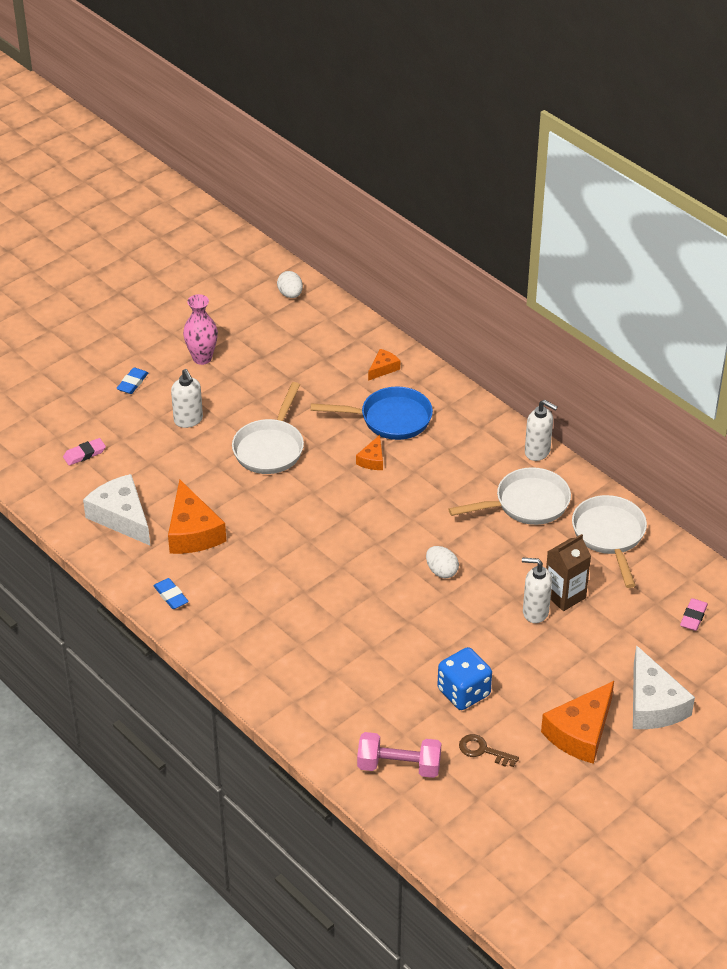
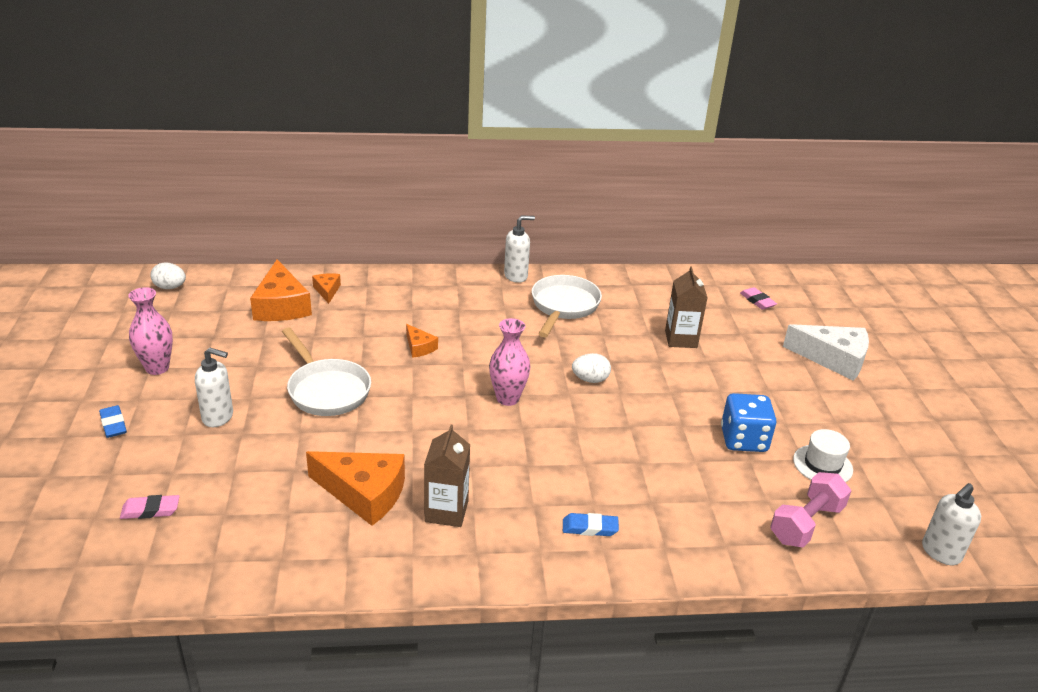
camera: 55 degrees left, 10 degrees down
pink eraser [63,438,106,466] -> pink eraser turned 75 degrees clockwise [120,495,180,519]
white cheese [83,474,150,545] -> none
blue eraser [153,578,189,609] -> blue eraser moved to [563,513,619,536]
blue pan [310,386,433,440] -> none
brown key [459,734,519,767] -> white hat [793,429,853,482]
white soap dispenser [522,558,552,623] -> white soap dispenser moved to [922,483,981,565]
orange cheese [541,681,614,764] -> orange cheese moved to [250,260,312,321]
white pan [572,495,647,588] -> none
none -> brown carton [424,425,470,527]
none -> pink vase [489,318,530,406]

